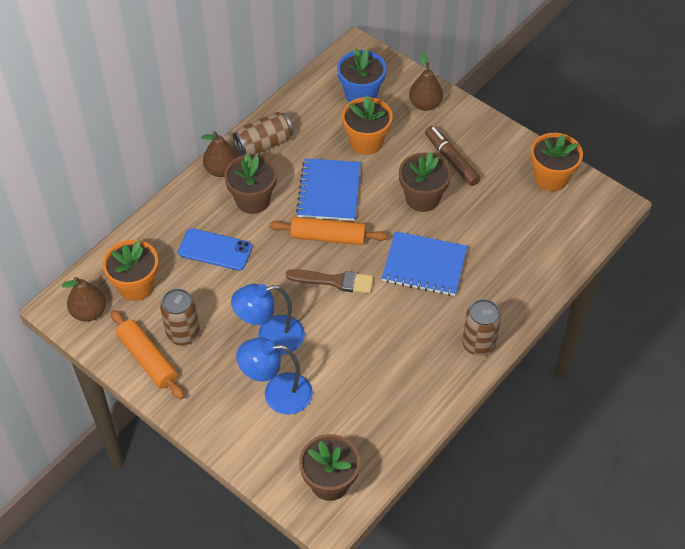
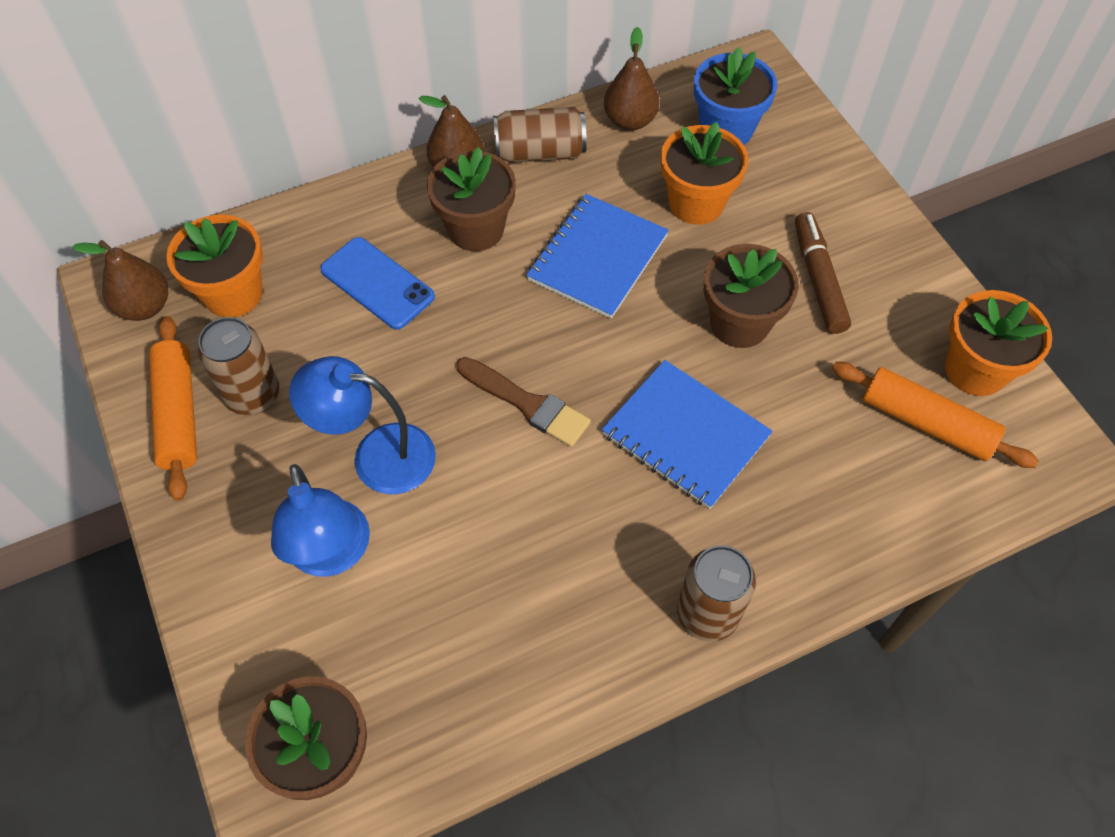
camera: 25 degrees right, 5 degrees up
blue lamp [236,338,313,415] -> blue lamp turned 135 degrees counterclockwise [271,464,370,577]
orange rolling pin [269,217,388,245] -> orange rolling pin moved to [832,362,1039,468]
brown pear [409,53,443,111] -> brown pear moved to [604,27,659,131]

